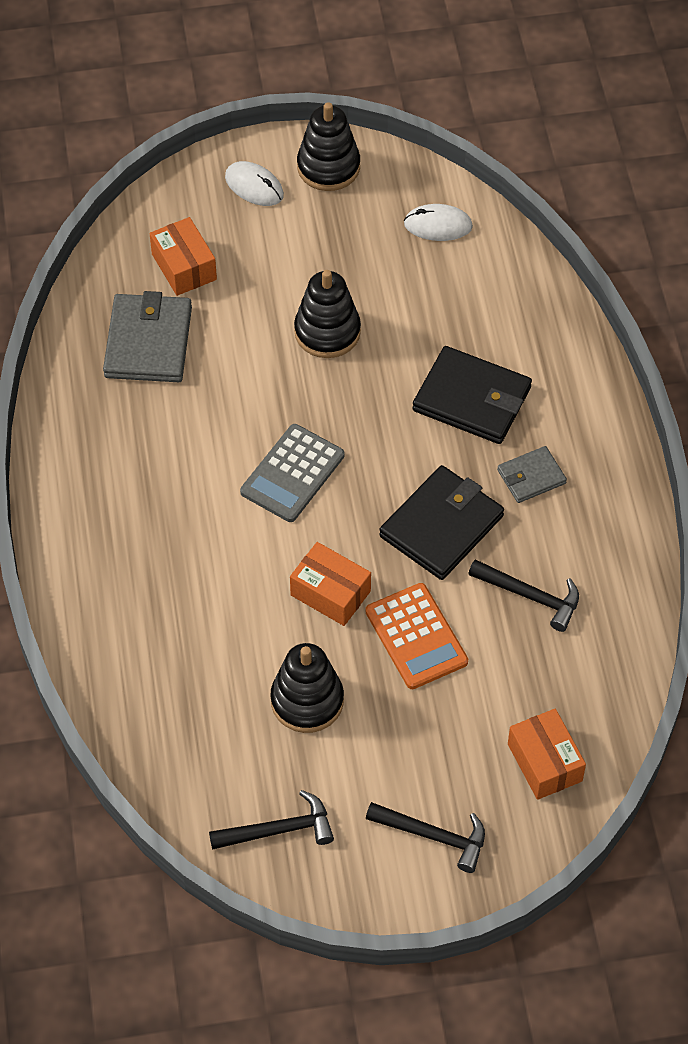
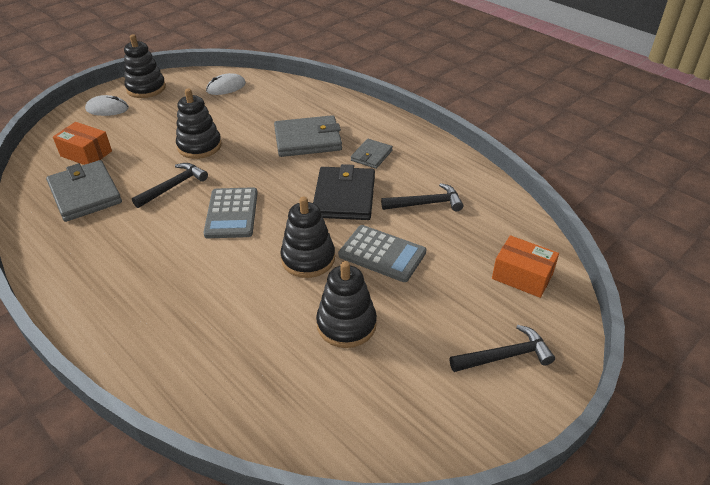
camera: 35 degrees left, 15 degrees down
black hammer [209,790,334,850] -> black hammer moved to [132,163,208,208]
orange box [290,542,371,626] -> black stacking toy [281,197,335,278]
orange calculator [366,583,468,689] -> grey calculator [338,225,427,282]
black wallet [412,346,532,444] -> grey wallet [274,115,342,157]

